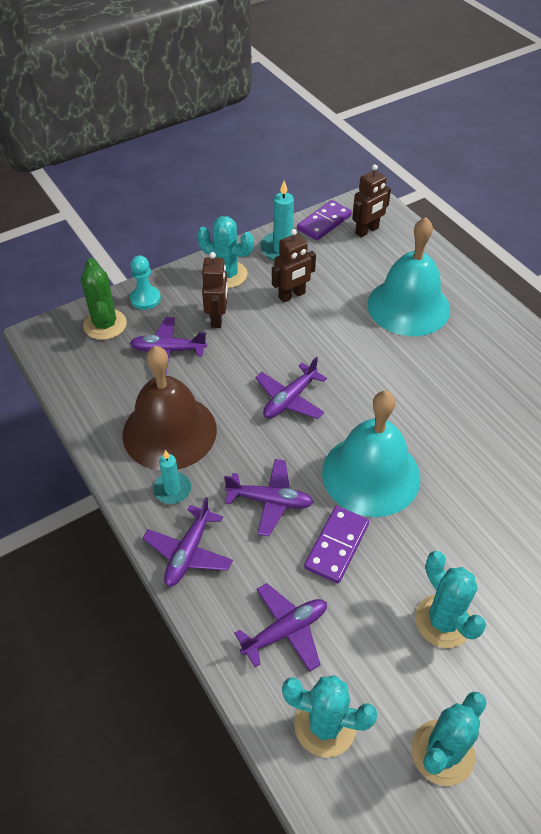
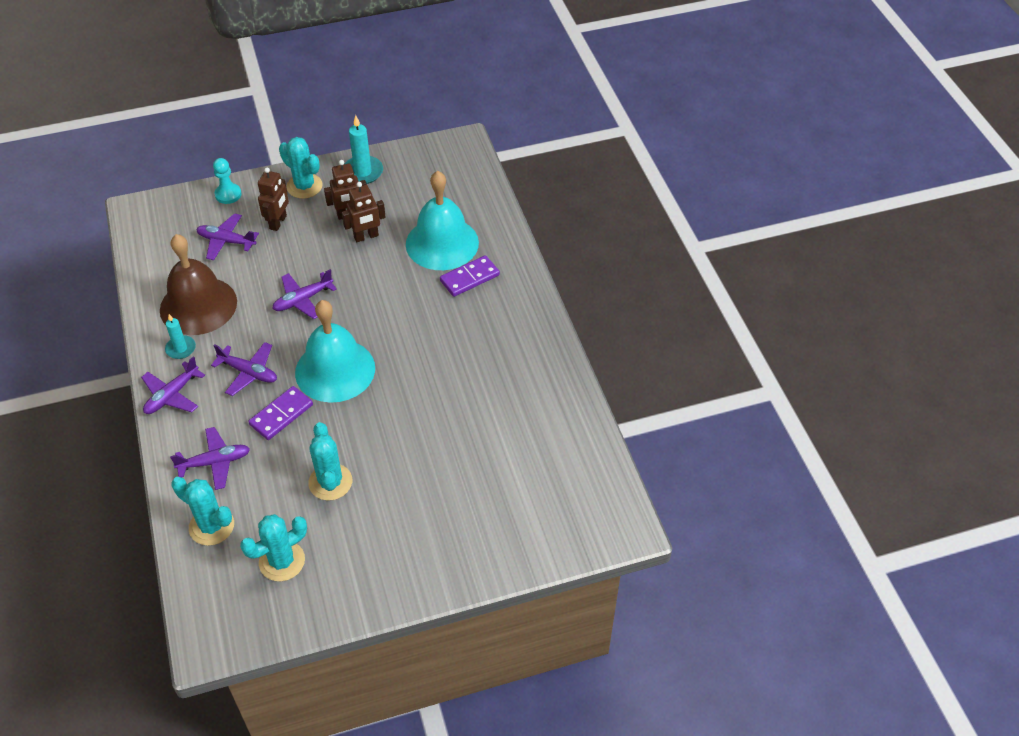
camera: 15 degrees right, 0 degrees up
green cactus [81,258,127,340] -> none
purple domino [297,200,352,240] -> purple domino moved to [440,255,500,297]
brown robot [352,164,391,237] -> brown robot moved to [342,182,386,242]

